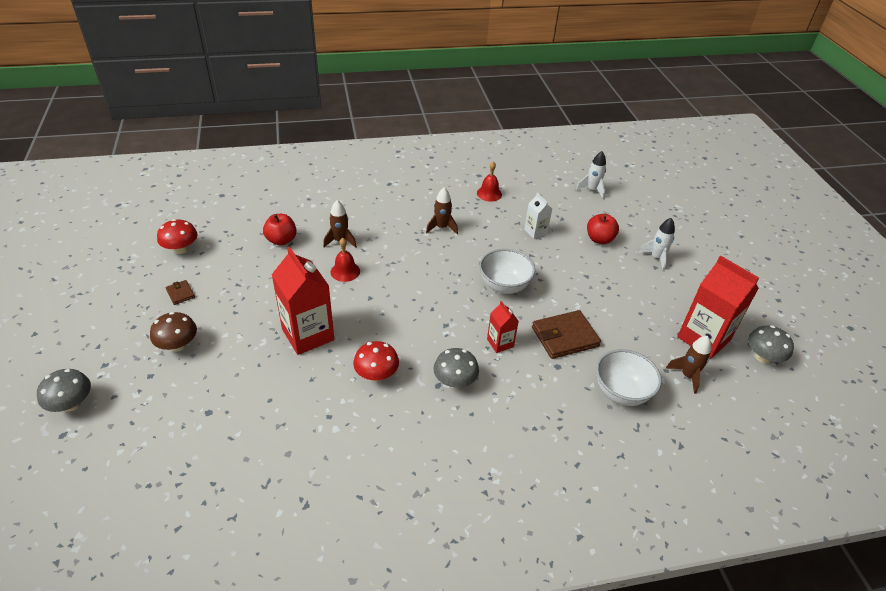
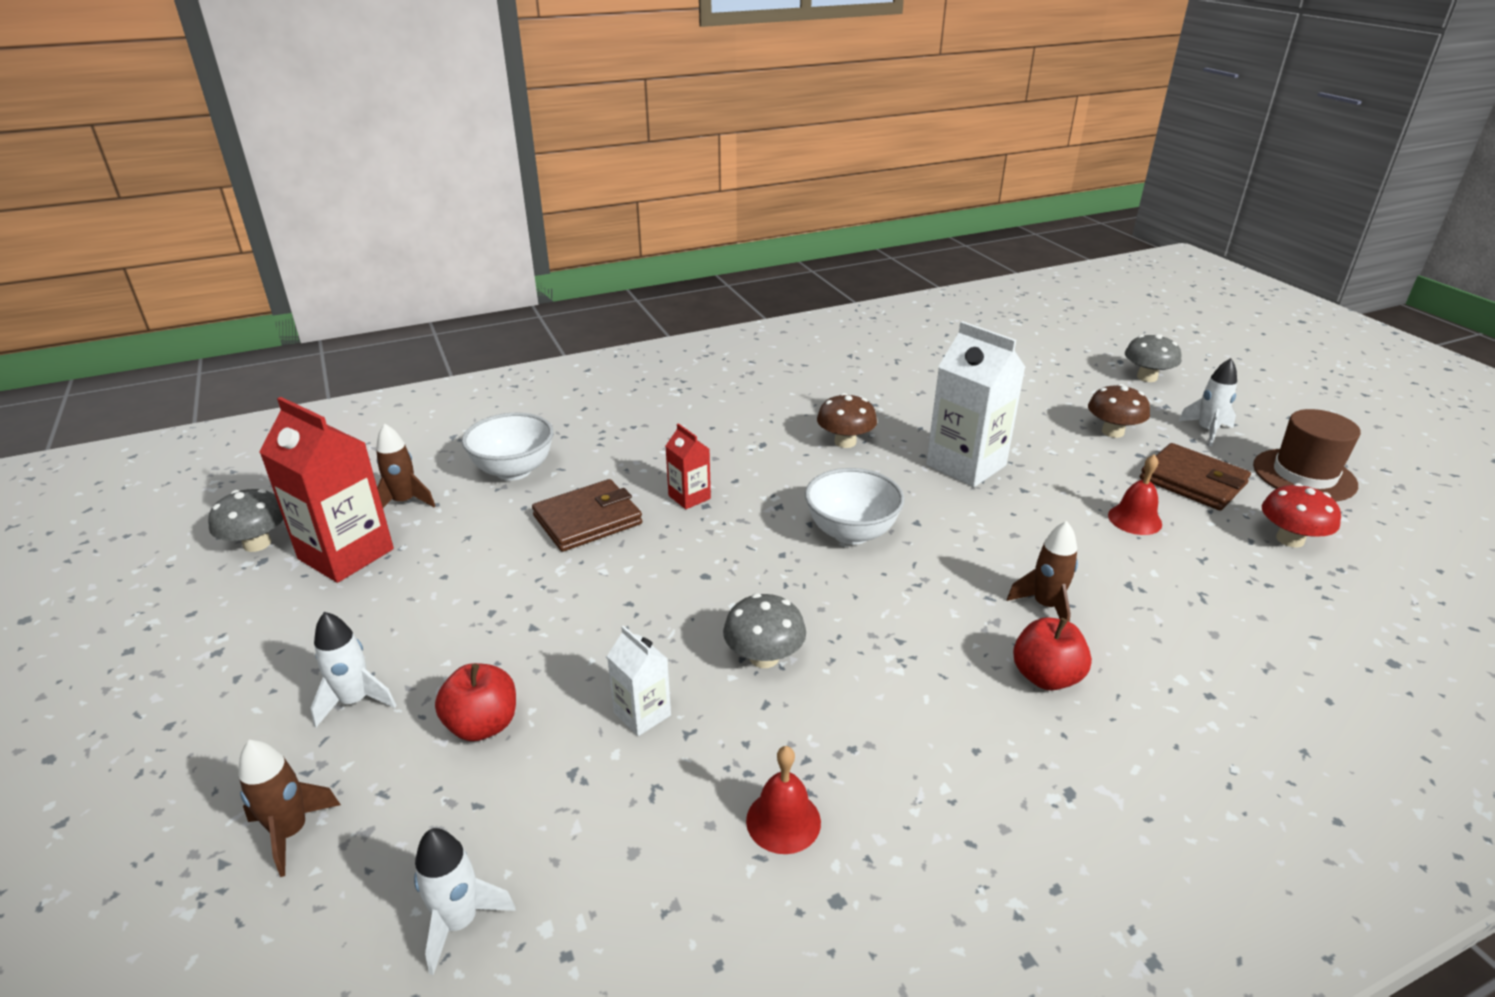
camera: 170 degrees right, 10 degrees down
brown wallet [165,280,195,305] -> brown wallet [1140,443,1251,511], size x2.07
red apple [263,214,297,246] -> red apple moved to [1013,617,1092,691]
red carton [272,247,335,355] -> white carton [926,321,1025,487]
red bell [331,238,360,282] -> red bell moved to [1108,455,1162,535]
red mushroom [353,341,399,381] -> brown mushroom [817,393,877,448]
brown rocket [426,187,458,234] -> brown rocket moved to [238,740,341,877]
grey mushroom [434,348,479,388] -> grey mushroom moved to [723,593,806,668]
white bowl [480,249,535,294] -> white bowl moved to [805,468,905,545]
none -> white rocket [1178,358,1237,446]
none -> brown hat [1253,409,1361,501]

